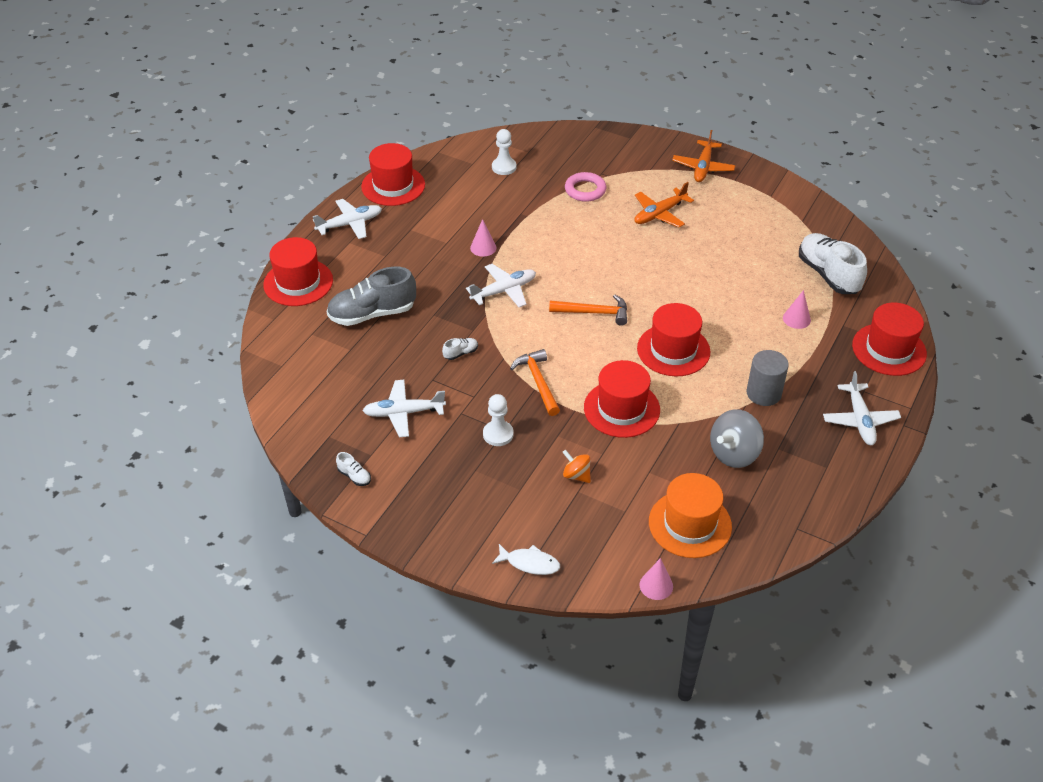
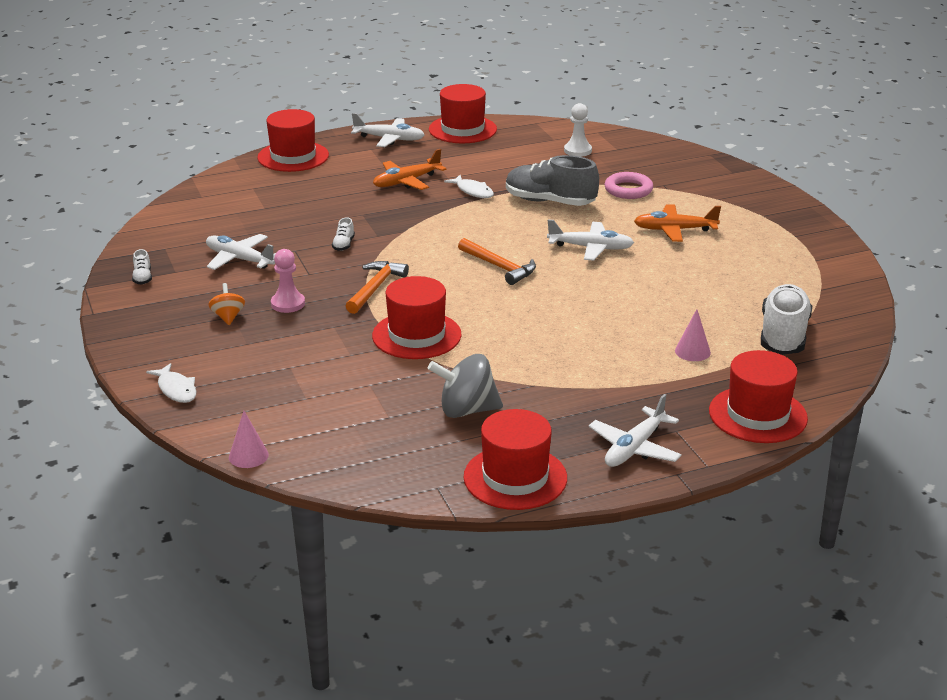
camera: 40 degrees right, 15 degrees down
grey shoe [326,267,416,326] -> grey shoe moved to [506,155,599,206]
white shoe [442,338,478,360] -> white shoe turned 90 degrees clockwise [332,217,355,251]
white plane [466,264,536,307] -> white plane moved to [547,219,634,261]
pink cone [470,219,497,257] -> white fish [444,175,494,198]
white pawn [483,394,514,446] -> pink pawn [271,249,305,313]
orange spinning top [562,450,591,483] -> orange spinning top moved to [208,283,245,325]
red hat [637,303,710,376] -> red hat moved to [463,409,567,510]
orange hat [649,473,732,558] -> none
orange plane [672,130,735,182] -> orange plane moved to [373,149,446,190]
grey cylinder [747,350,789,406] -> none

